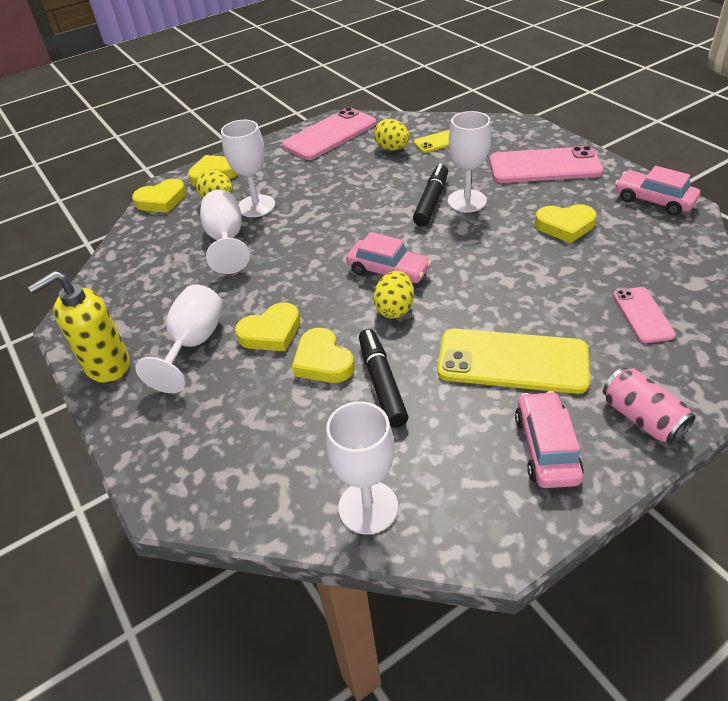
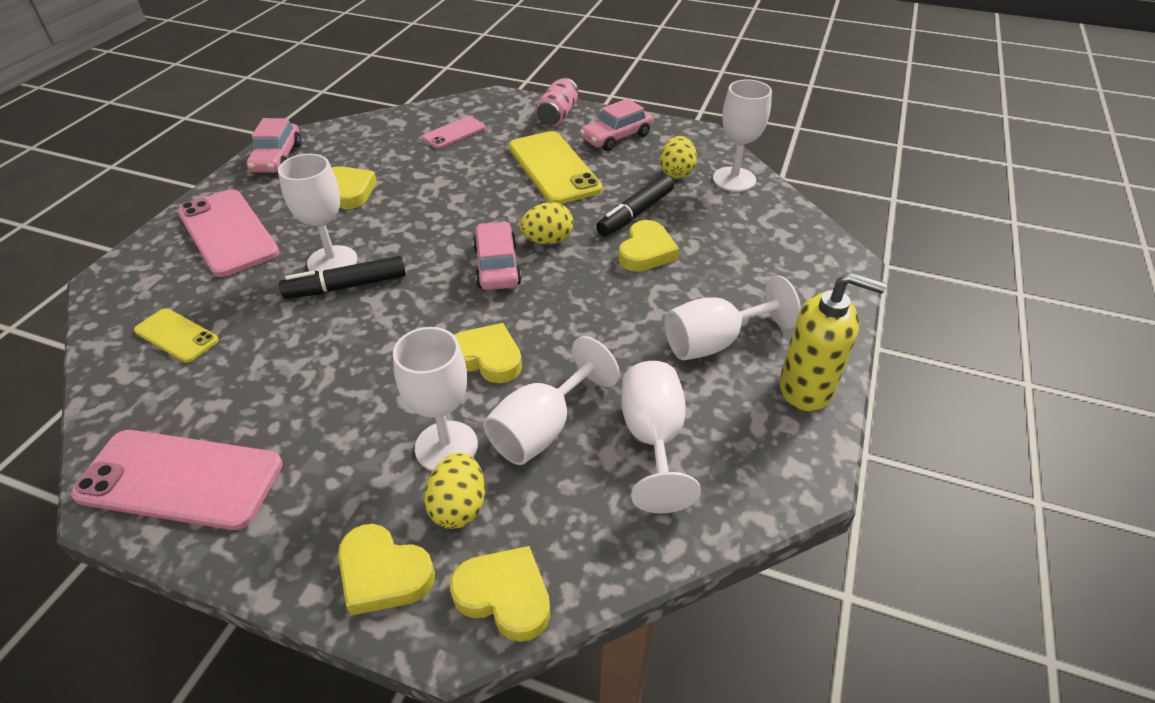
camera: 130 degrees left, 0 degrees up
yellow heart [235,303,300,351] -> yellow heart moved to [454,323,522,383]
yellow egg [374,119,410,150] -> yellow egg moved to [660,136,697,179]
none -> white goblet [621,361,701,513]

